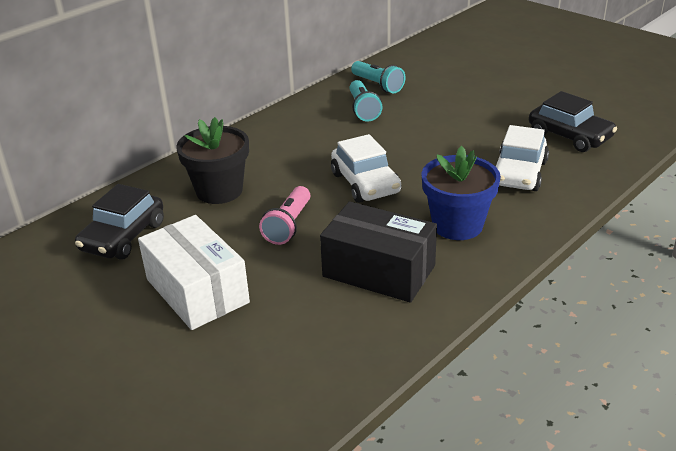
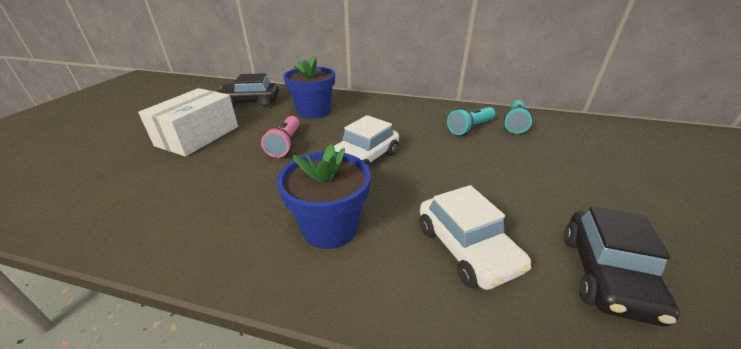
camera: 60 degrees right, 0 degrees up
black flower pot [176,117,249,204] -> blue flower pot [283,56,335,119]
pink flashlight [259,186,310,245] -> pink flashlight turned 75 degrees counterclockwise [261,116,300,158]
black box [320,201,437,303] -> none
white car [495,125,549,191] -> white car turned 105 degrees counterclockwise [420,185,531,290]

